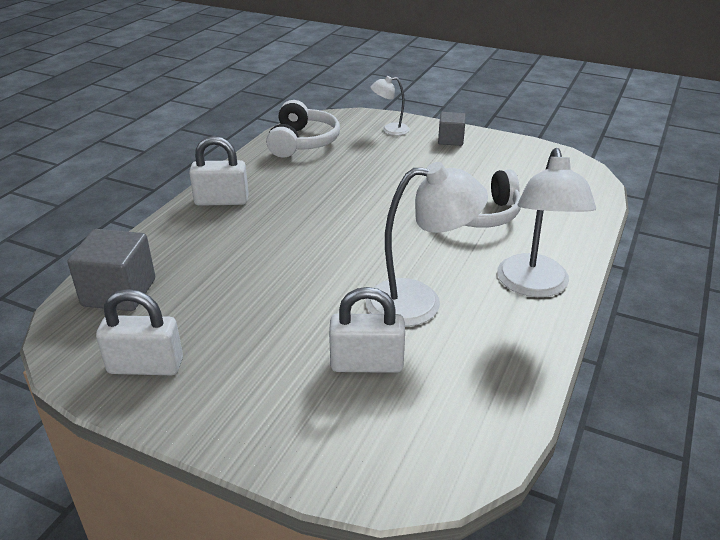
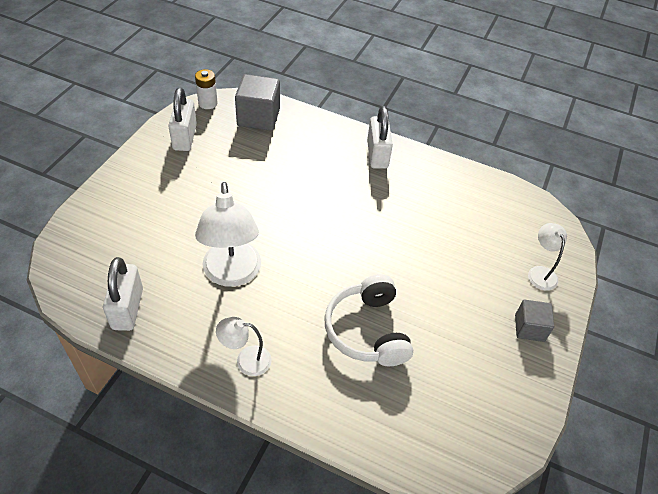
camera: 85 degrees right, 15 degrees up
white headphones [266,100,340,158] -> none
white padlock [329,287,405,373] -> white padlock moved to [103,257,143,331]
white lamp [497,148,596,297] -> white lamp [216,317,272,376], size x0.53
none -> white battery [195,69,218,109]

